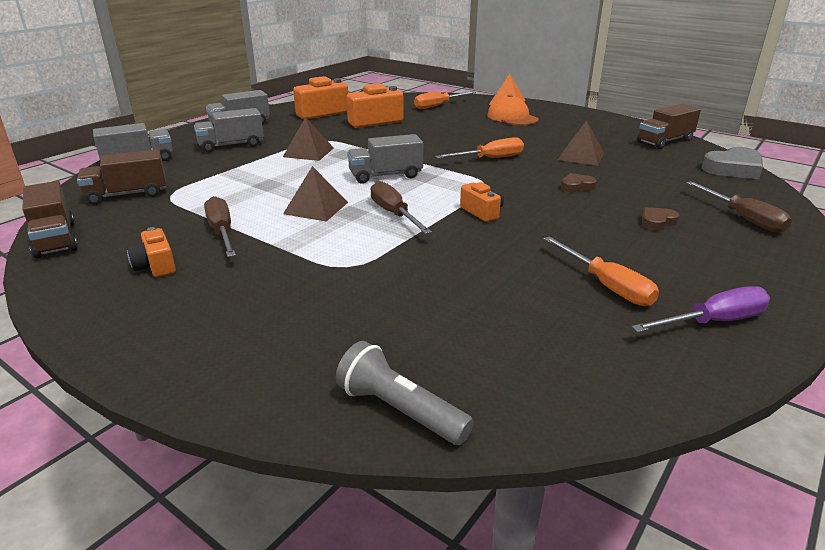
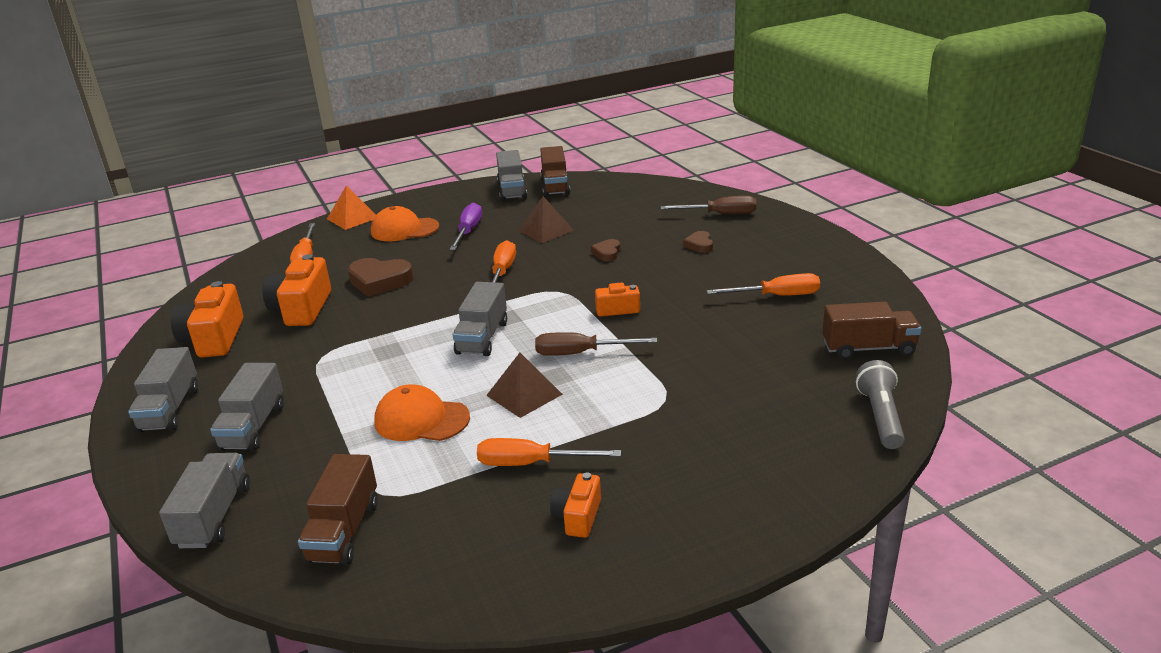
camera: 60 degrees left, 0 degrees up
brown truck [22,181,78,258] -> brown truck moved to [822,302,921,359]
orange camera [127,227,176,277] -> orange camera turned 105 degrees clockwise [550,472,601,538]
brown screwdriver [204,196,236,257] -> orange screwdriver [477,438,621,466]
brown pyramid [283,117,334,161] -> none
grey flashlight [336,341,474,445] -> grey flashlight turned 120 degrees clockwise [856,360,905,449]
purple screwdriver [632,286,770,333] -> purple screwdriver moved to [450,203,482,250]
grey heart [702,147,763,179] -> none
none -> brown heart [348,258,414,297]
none -> orange cap [374,384,470,441]
none -> grey truck [496,150,527,201]

